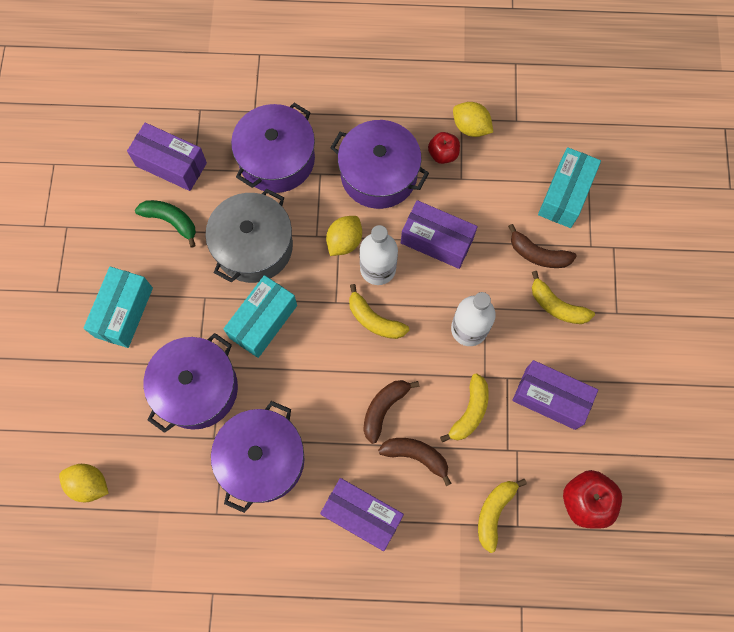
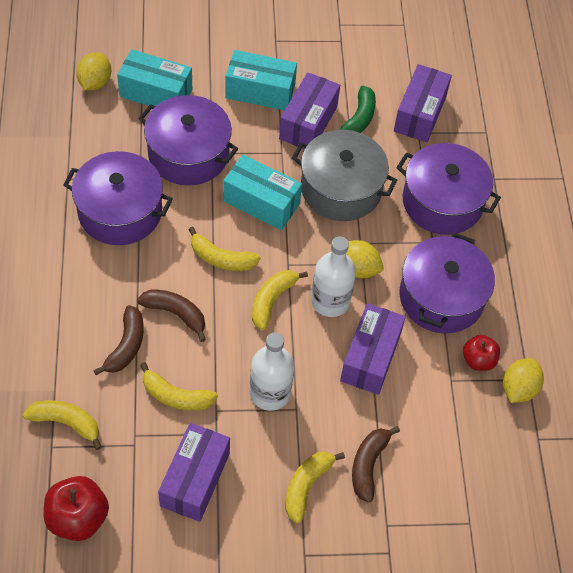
camera: 80 degrees right, 15 degrees down
purple box [320,478,404,551] -> purple box moved to [279,72,340,149]
turquoise box [538,147,601,228] -> turquoise box moved to [117,49,192,106]
none -> yellow banana [189,227,261,271]

